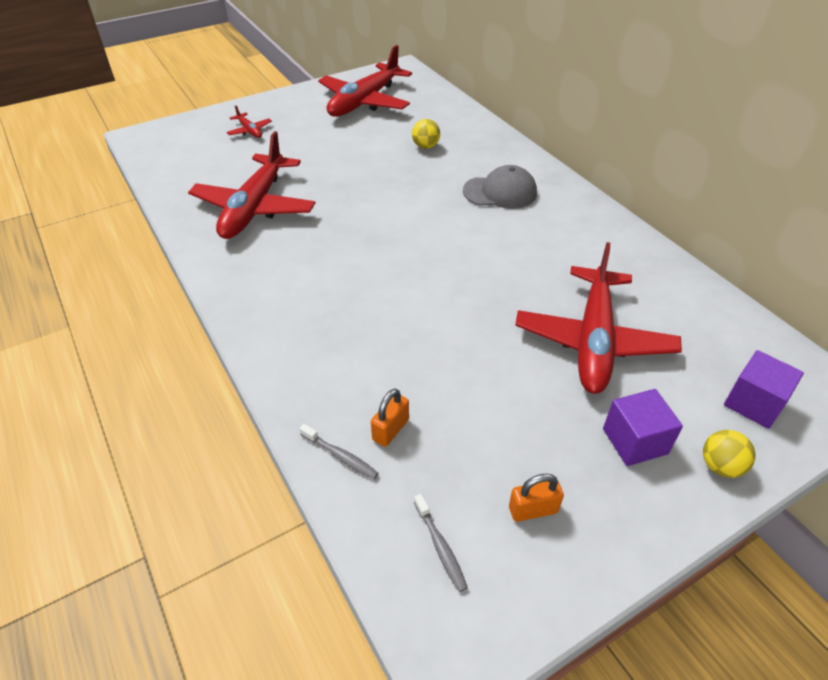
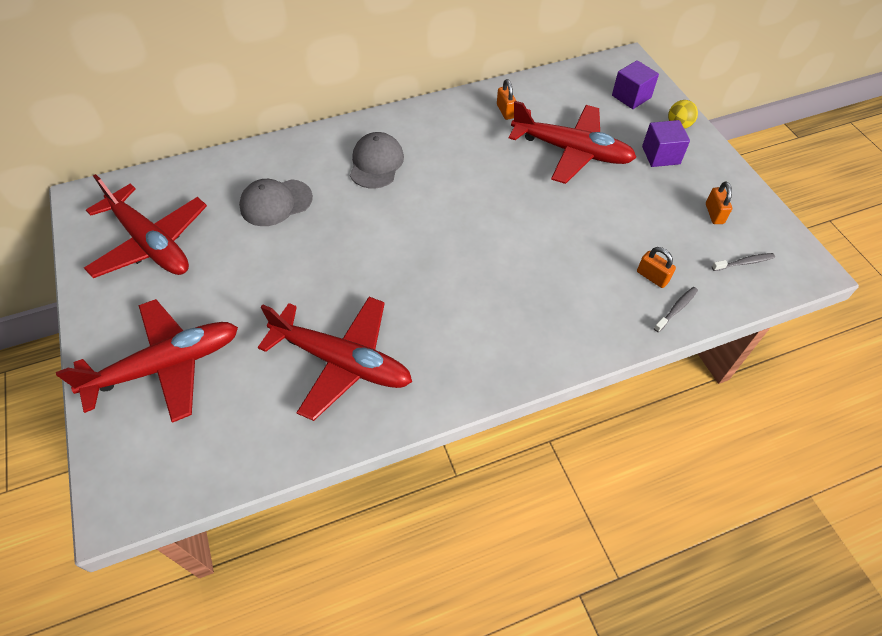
camera: 80 degrees left, 10 degrees up
red plane [226,105,272,138] -> red plane [56,299,238,423], size x2.35
yellow ball [412,119,440,149] -> grey cap [239,179,313,226]
none -> orange padlock [497,79,516,120]

